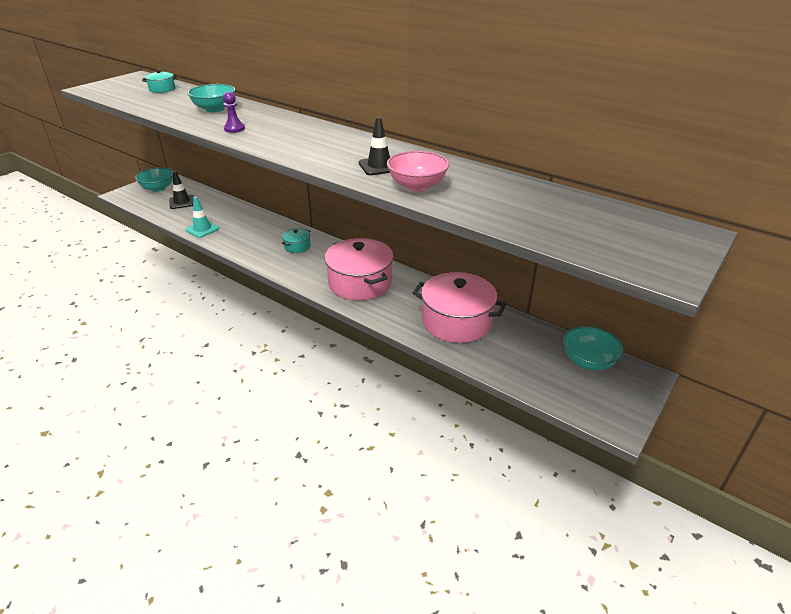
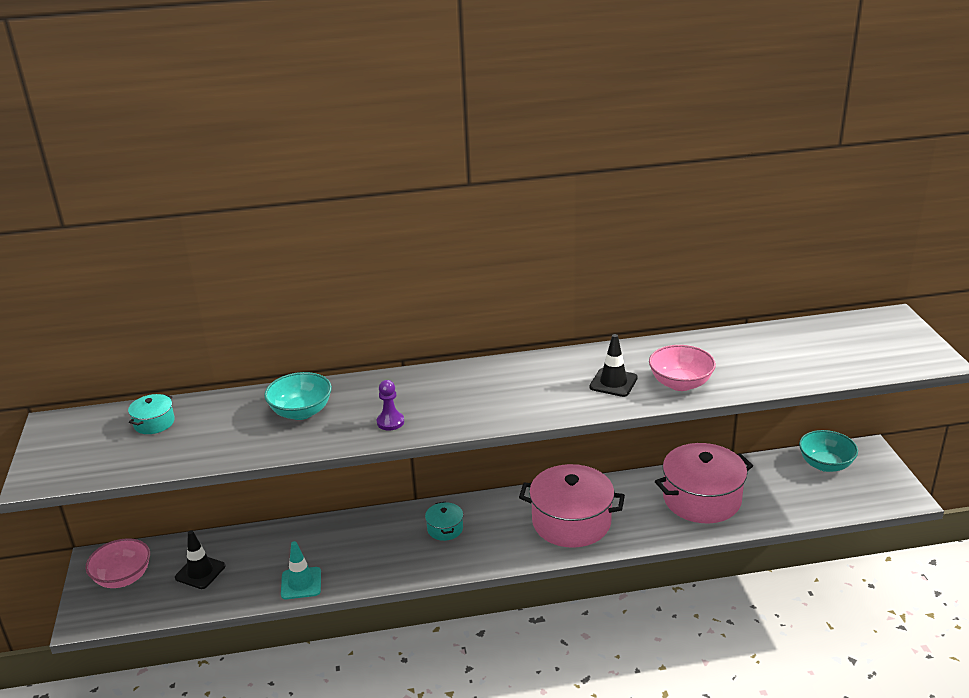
camera: 45 degrees left, 5 degrees down
turquoise bowl [135,168,173,192] -> pink bowl [86,538,150,588]

